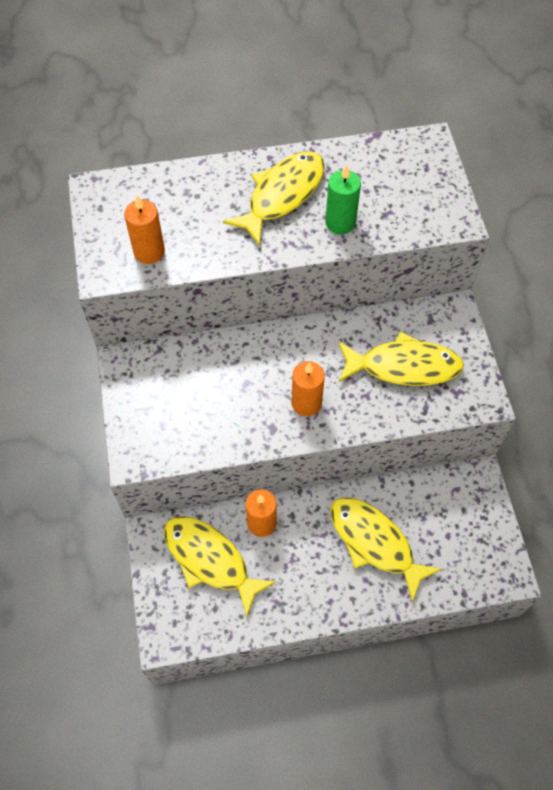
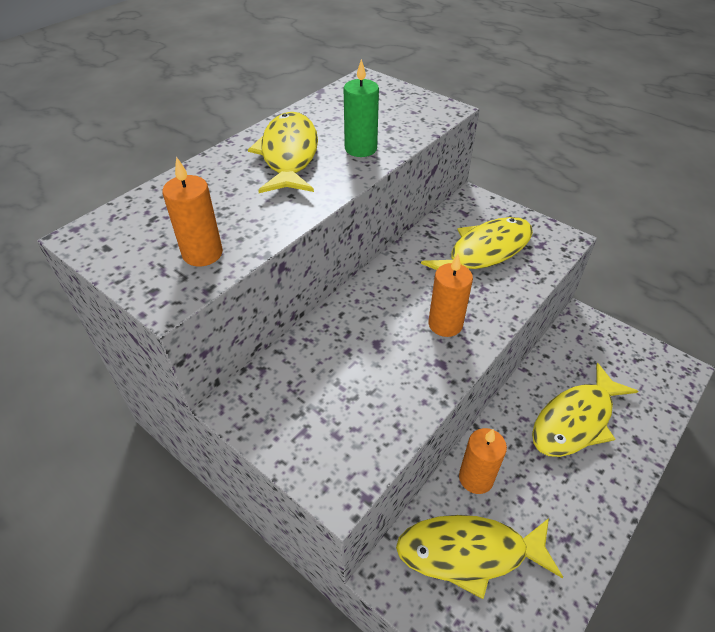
camera: 40 degrees left, 15 degrees down
yellow fish [330,497,442,602] -> yellow fish turned 45 degrees counterclockwise [532,363,638,457]

